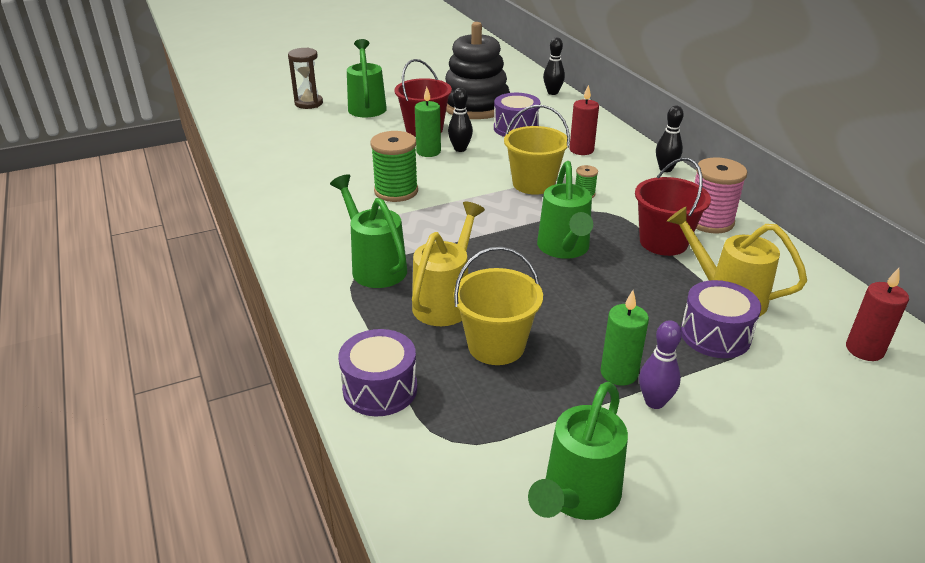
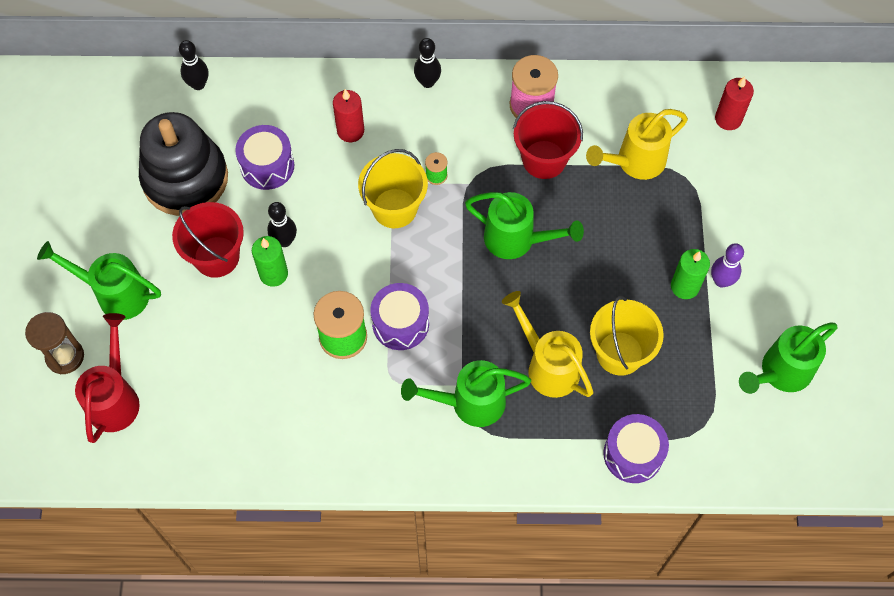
camera: 65 degrees left, 30 degrees up
green watering can [528,382,628,520] -> green watering can turned 90 degrees clockwise [739,323,837,394]
purple drum [681,280,761,358] -> purple drum moved to [370,283,429,350]
none -> red watering can [75,313,140,443]

